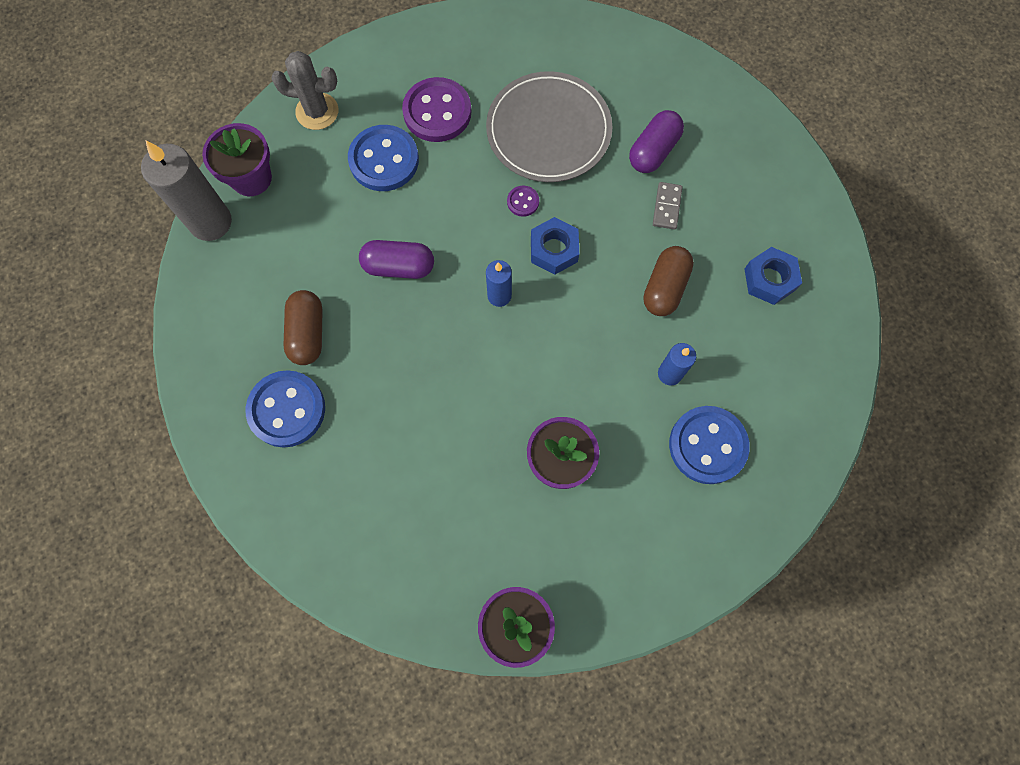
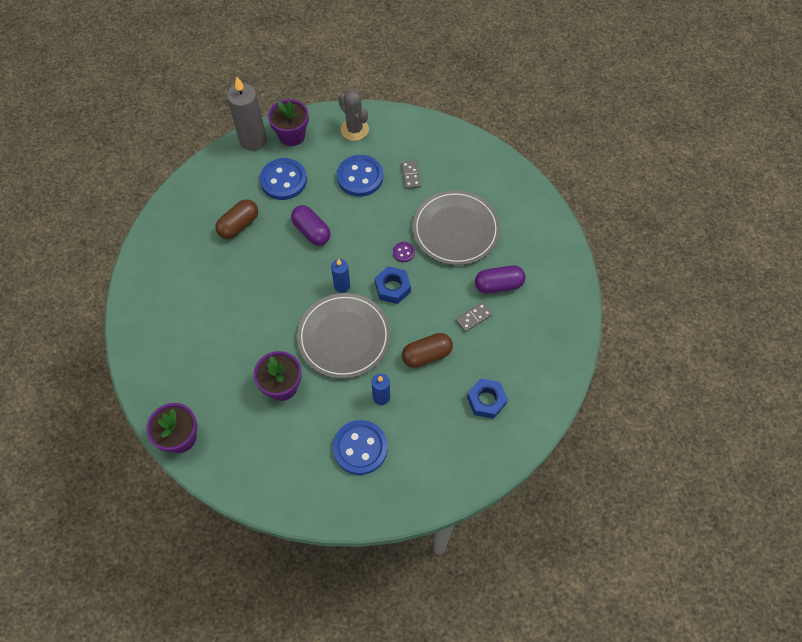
camera: 45 degrees right, 10 degrees down
blue button [246,370,325,448] -> blue button moved to [260,158,307,200]
purple button [402,77,471,142] -> grey domino [401,161,421,189]
none -> grey plate [297,293,391,379]

